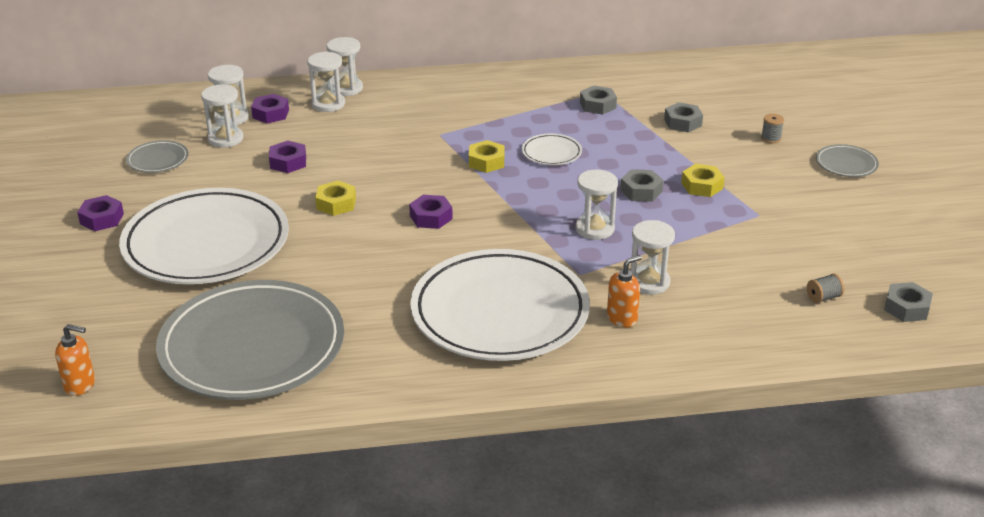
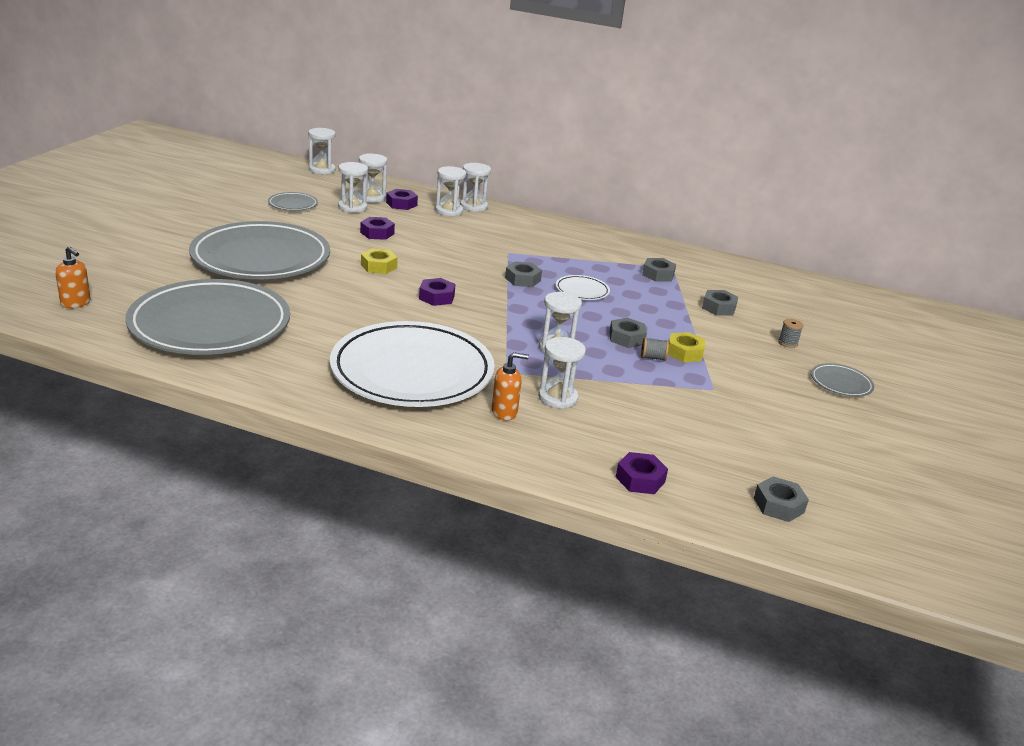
camera: 25 degrees right, 5 degrees down
purple nut [77,195,124,231] -> purple nut moved to [616,452,668,494]
white plate [119,188,289,284] -> grey plate [189,221,330,279]
yellow nut [469,140,504,173] -> grey nut [505,261,542,287]
grey spool [807,274,844,303] -> grey spool moved to [641,338,669,361]
none -> white hourglass [308,128,336,174]

